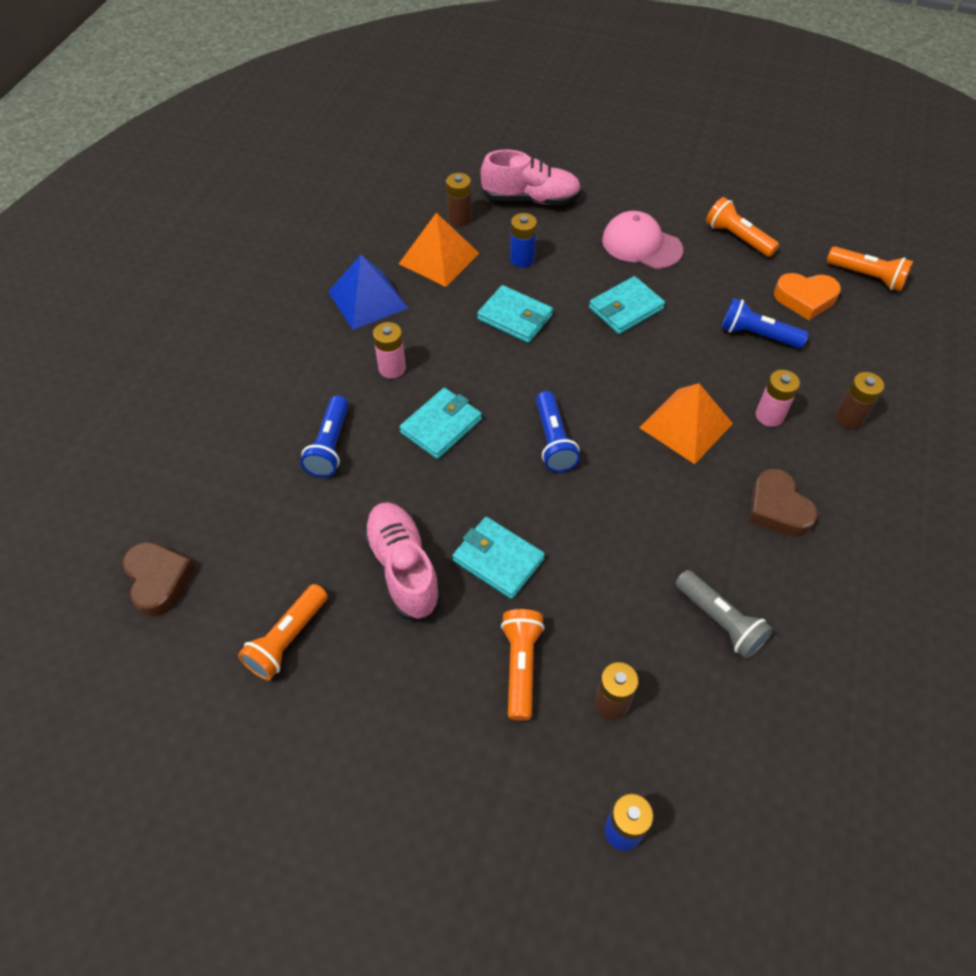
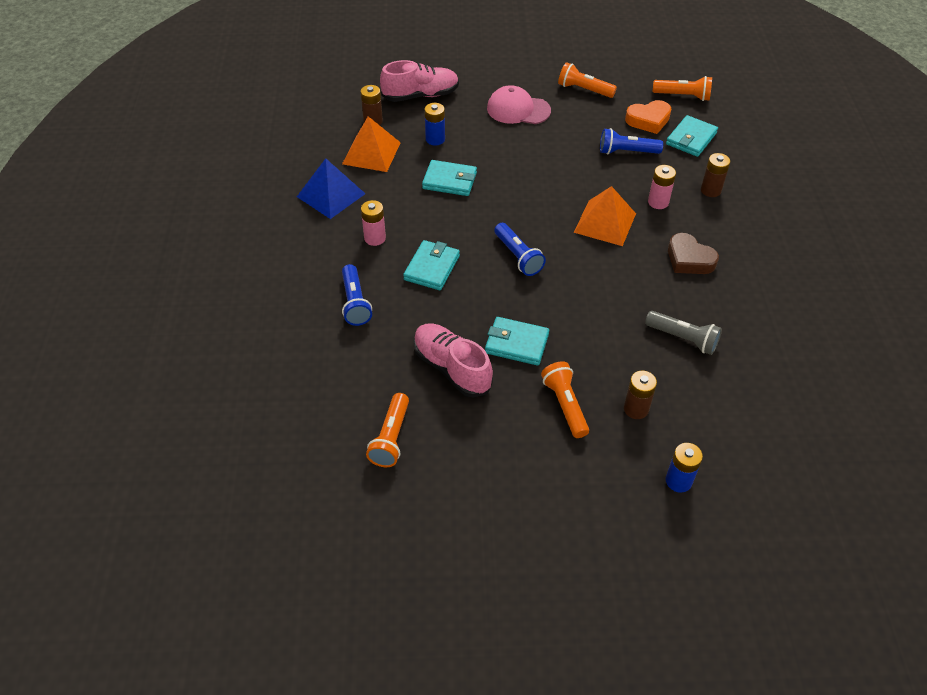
camera: 20 degrees left, 5 degrees down
brown heart [123,542,195,617] -> none
turquoise wallet [589,276,665,334] -> turquoise wallet moved to [666,115,718,157]

